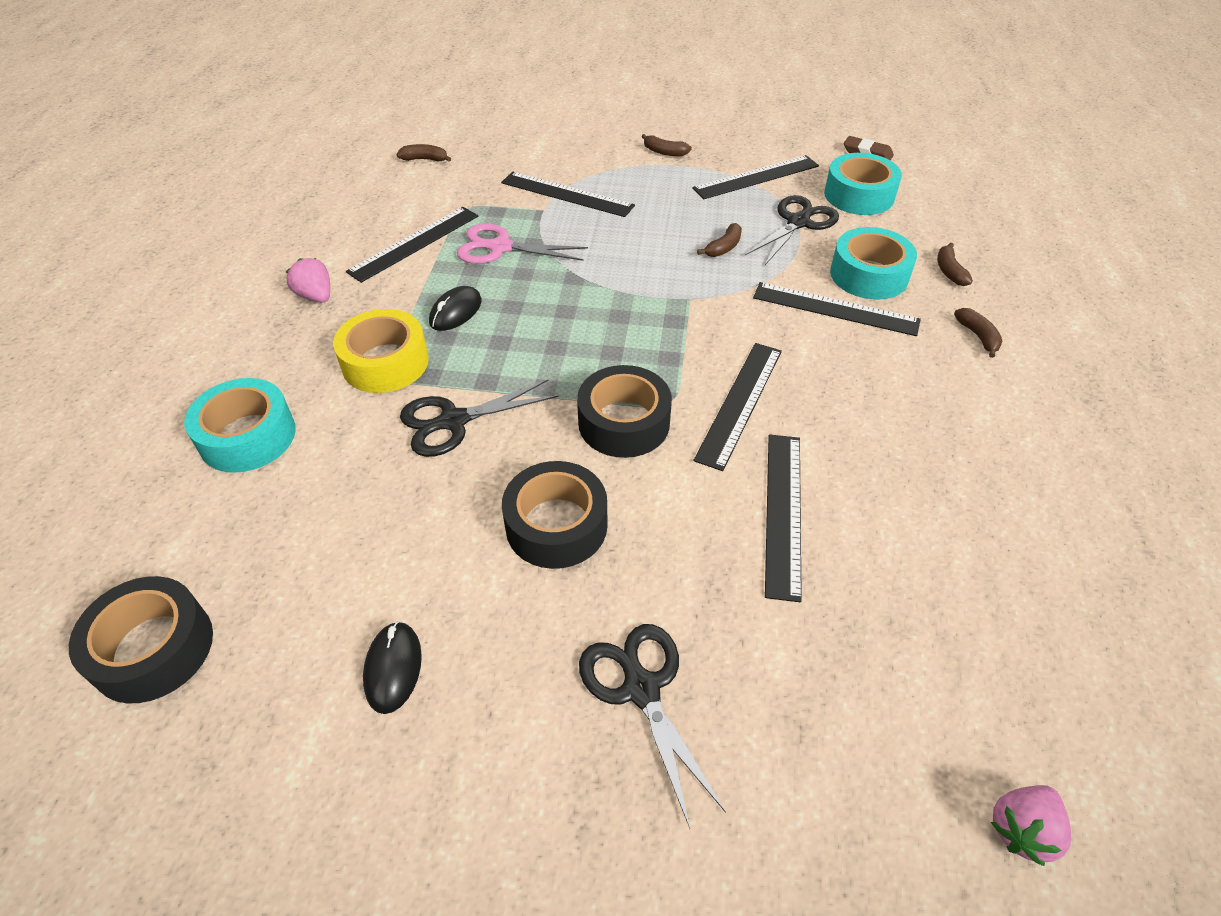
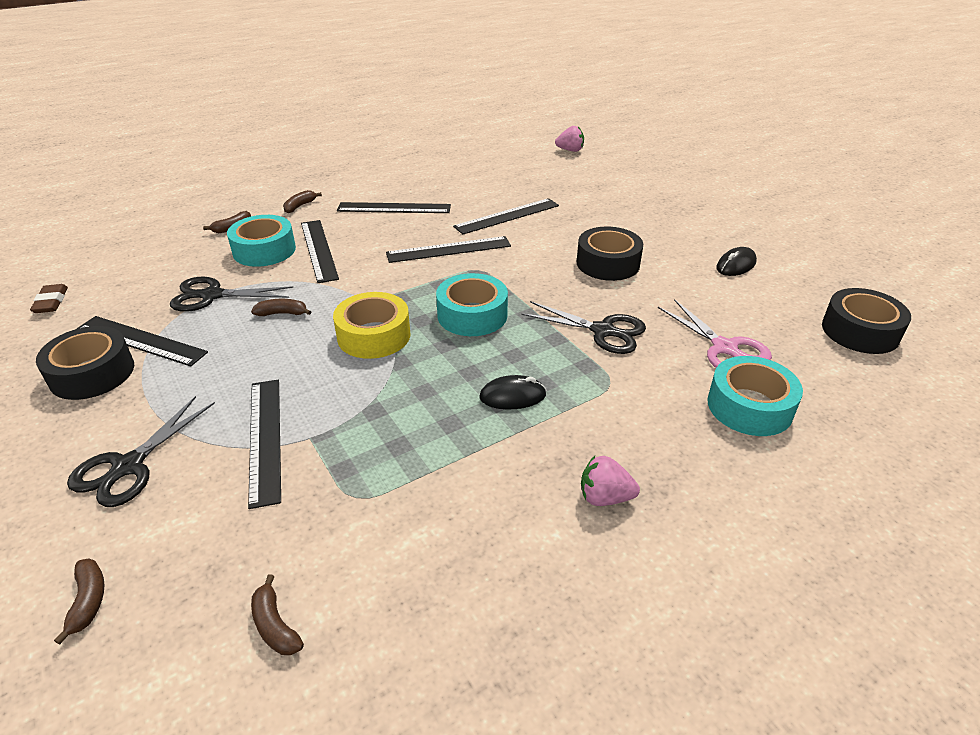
camera: 130 degrees left, 10 degrees down
pink strawberry [286,258,330,303] -> pink strawberry turned 90 degrees clockwise [581,456,640,506]
yellow tape [333,309,429,393] -> yellow tape moved to [333,292,411,359]
black ruler [346,207,478,283] -> black ruler moved to [337,202,451,213]
pink scissors [457,223,588,264] -> pink scissors moved to [658,299,772,368]
black tape [577,365,672,458] -> black tape moved to [36,326,134,400]
black scissors [579,624,726,828] -> black scissors moved to [67,396,215,507]
brown banana [641,134,692,156] -> brown banana moved to [54,558,104,645]
turquoise tape [824,153,902,215] -> turquoise tape moved to [436,273,508,336]

